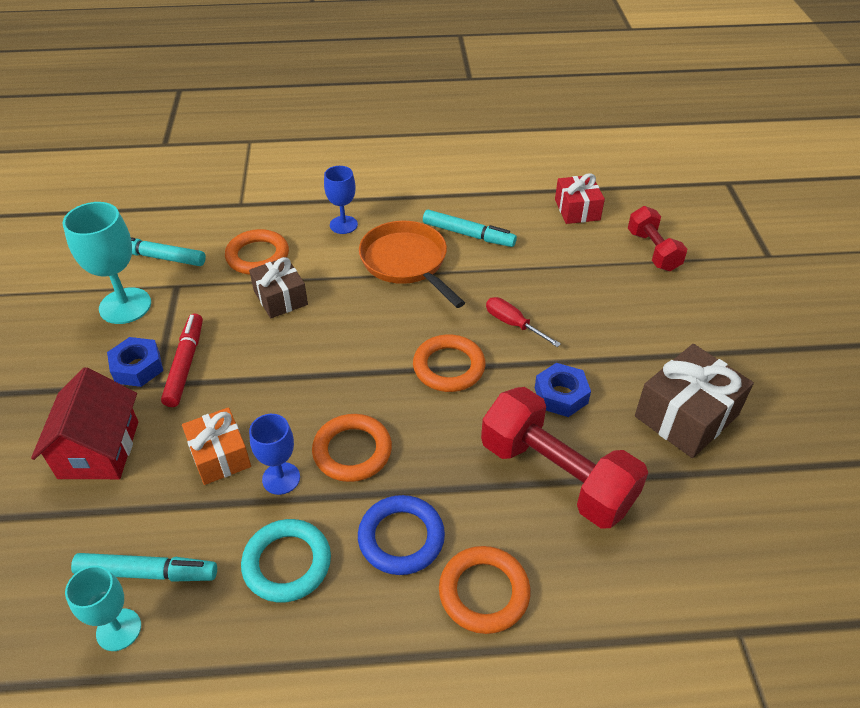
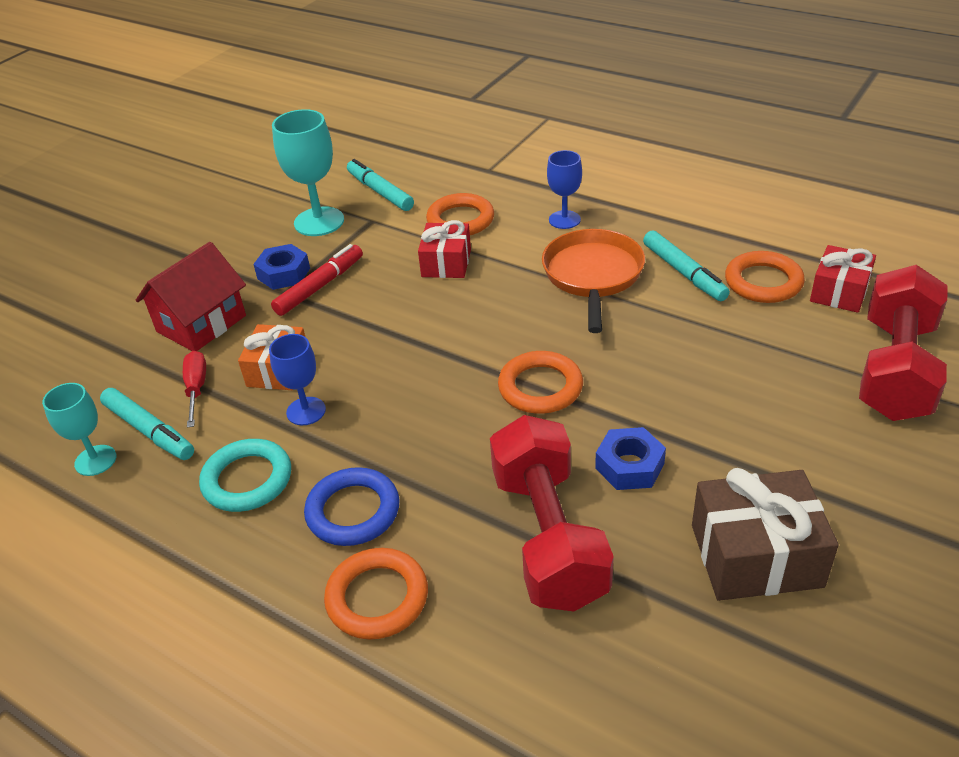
camera: 40 degrees right, 5 degrees down
brown gift [249,257,308,318] -> red gift [418,220,471,278]
orange ring [312,414,392,482] -> orange ring moved to [725,251,805,303]
red screwdriver [486,297,561,347] -> red screwdriver moved to [183,351,206,428]
red dumbbell [628,206,687,271] -> red dumbbell [859,265,947,421], size x1.71

